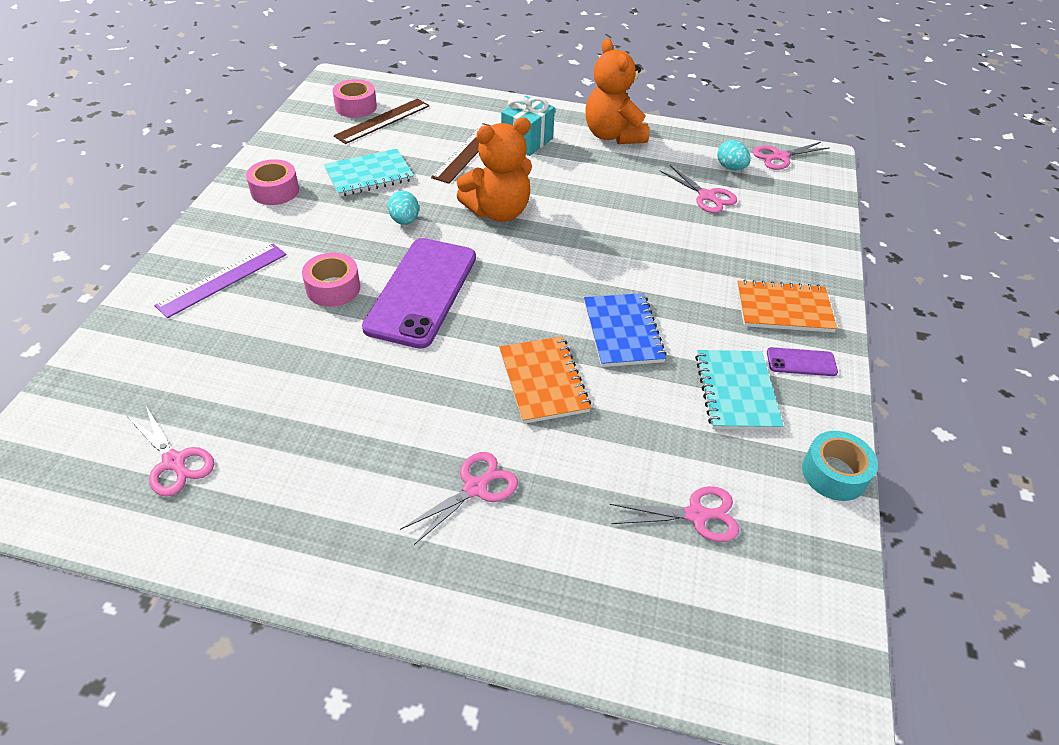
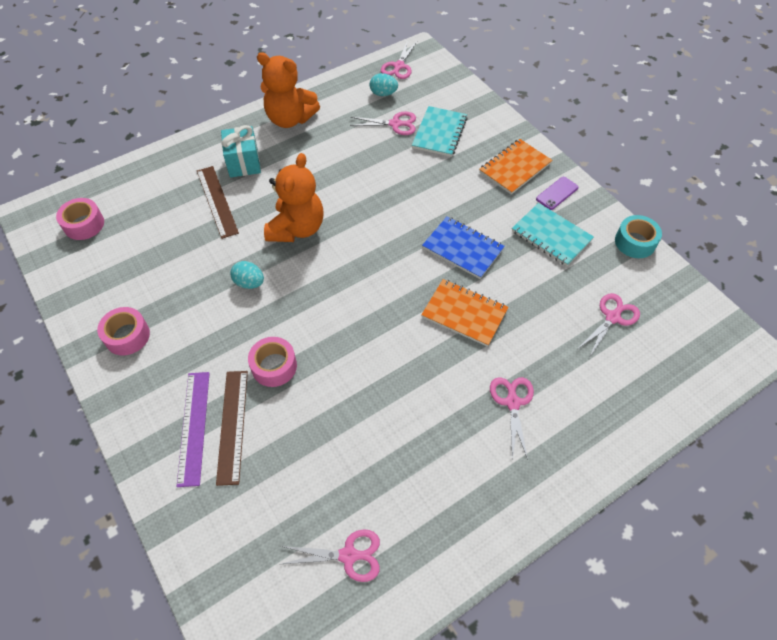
camera: 45 degrees left, 10 degrees up
turquoise notebook [324,149,414,197] -> turquoise notebook moved to [412,106,467,157]
brown ruler [334,98,429,144] -> brown ruler moved to [216,371,248,486]
purple phone [362,238,476,349] -> none

